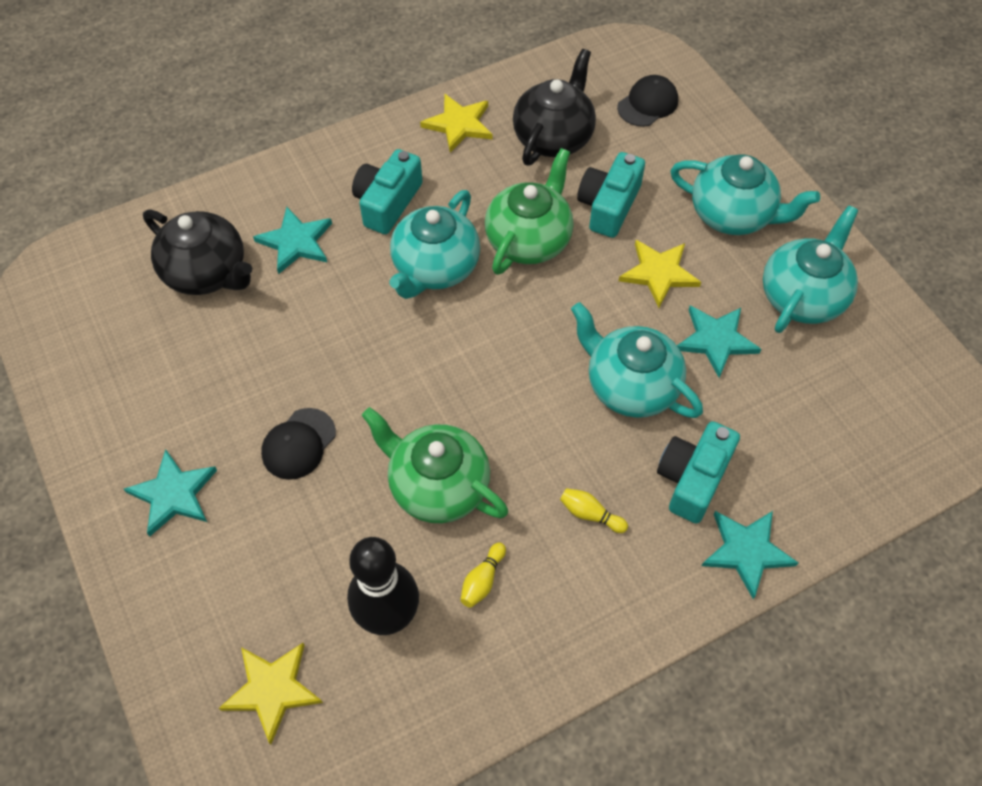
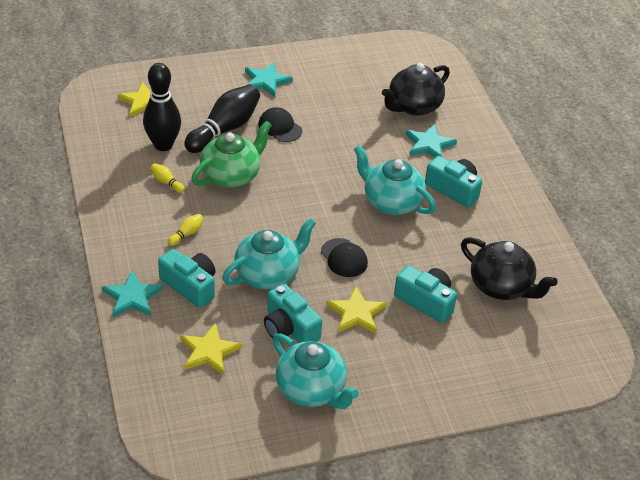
camera: 100 degrees right, 15 degrees down
yellow star [420,94,492,153] -> yellow star moved to [180,323,242,375]
green teapot [485,148,574,275] -> none
black cap [617,75,678,127] -> black cap moved to [321,238,368,277]
turquoise teapot [670,154,820,235] -> none
turquoise star [677,306,761,378] -> turquoise camera [264,284,322,343]
none -> black bowling pin [184,85,260,153]

